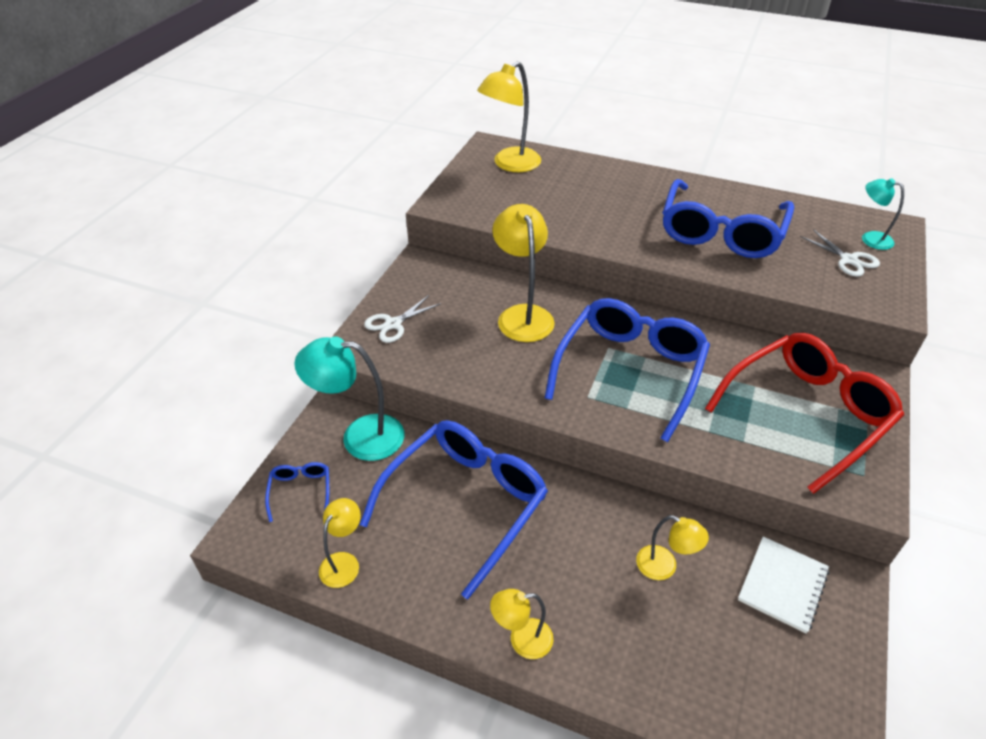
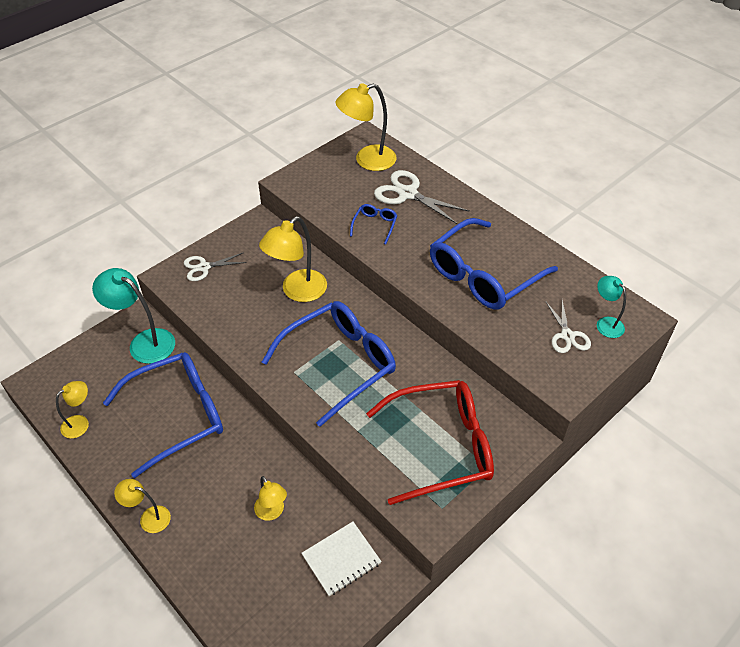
camera: 25 degrees right, 5 degrees up
blue glasses [265,462,329,522] -> blue glasses moved to [350,204,398,244]
yellow lamp [492,204,555,342] -> yellow lamp turned 150 degrees counterclockwise [259,216,327,302]
none -> white scissors [374,170,470,224]

